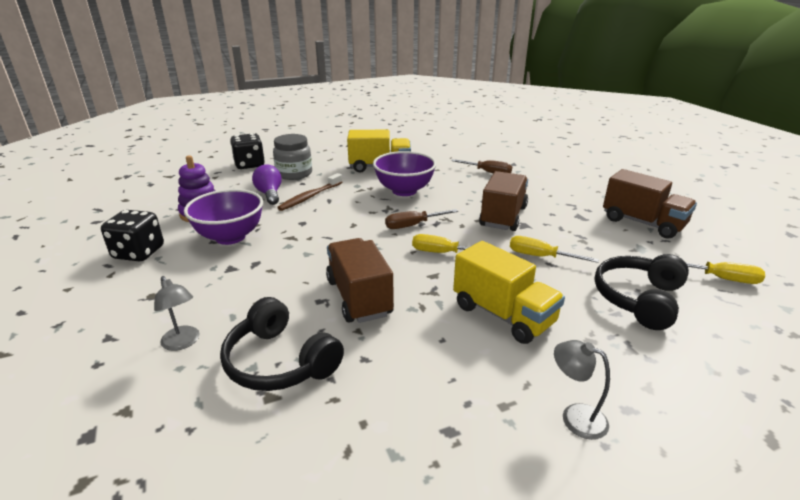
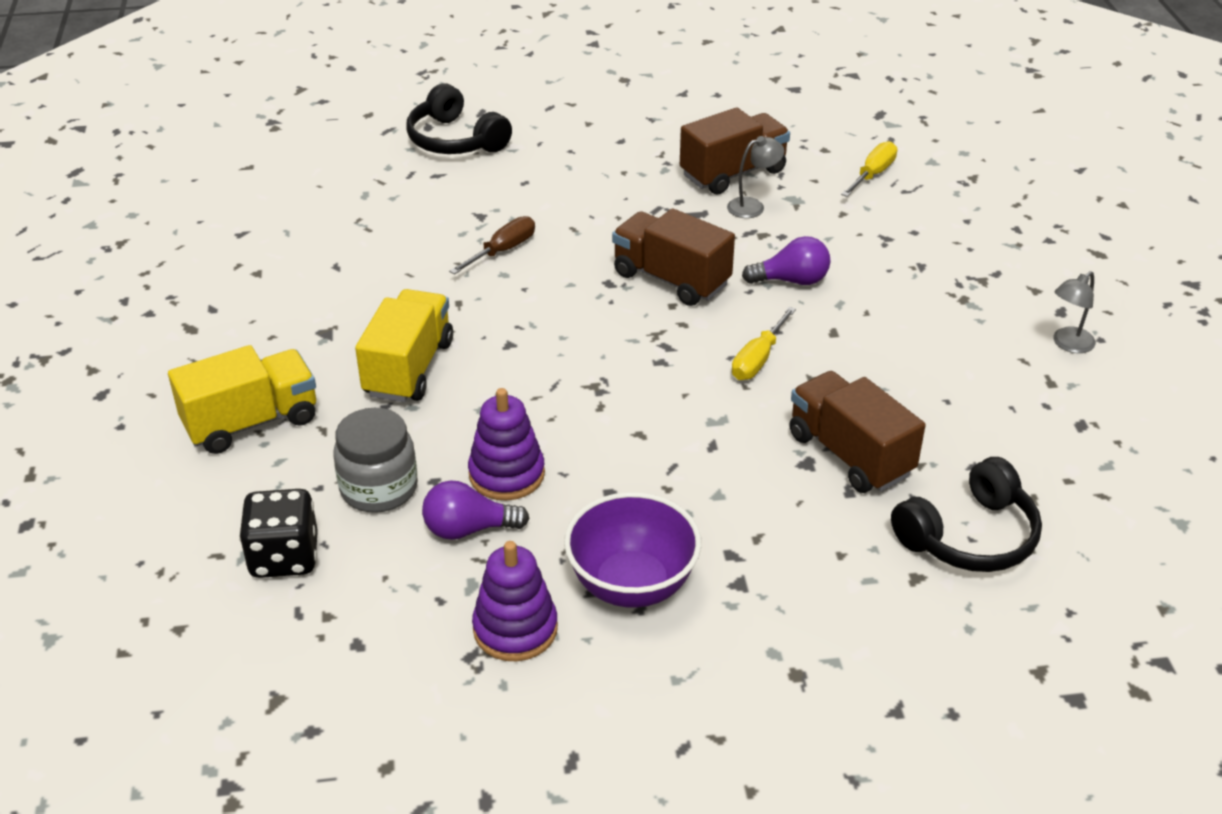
camera: 75 degrees left, 10 degrees up
black dice [101,210,164,262] -> none
grey lamp [154,276,199,351] -> grey lamp moved to [727,136,784,218]
brown toothbrush [277,173,342,211] -> purple stacking toy [468,388,545,501]
brown truck [326,238,394,323] -> brown truck turned 60 degrees clockwise [789,371,926,493]
purple bowl [373,151,436,196] -> none
brown screwdriver [385,209,458,229] -> none
yellow truck [453,241,565,344] -> yellow truck moved to [168,345,316,454]
yellow screwdriver [510,236,599,263] -> purple light bulb [742,236,831,285]
black headphones [595,254,689,330] -> black headphones moved to [406,84,512,154]

